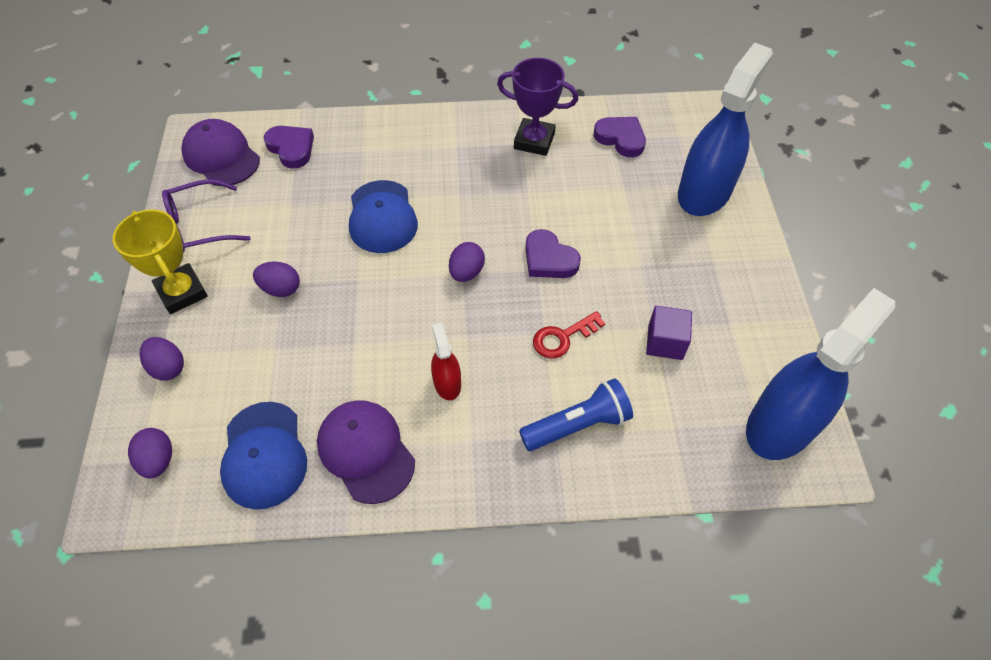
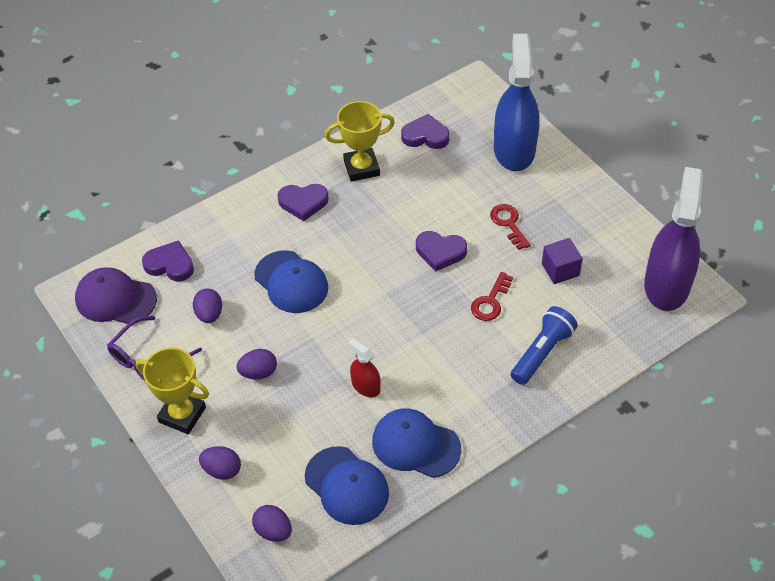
camera: 30 degrees left, 5 degrees down
purple cap [317,400,415,504] -> blue cap [372,408,461,478]
red spray bottle [431,323,461,400] -> red spray bottle moved to [348,338,381,397]
purple egg [449,242,485,282] -> purple egg moved to [193,288,222,323]
purple trophy [497,58,578,156] -> yellow trophy [325,101,395,182]
blue spray bottle [746,288,895,460] -> purple spray bottle [644,167,703,311]
none -> purple heart [277,184,329,221]
none -> red key [490,204,531,250]

